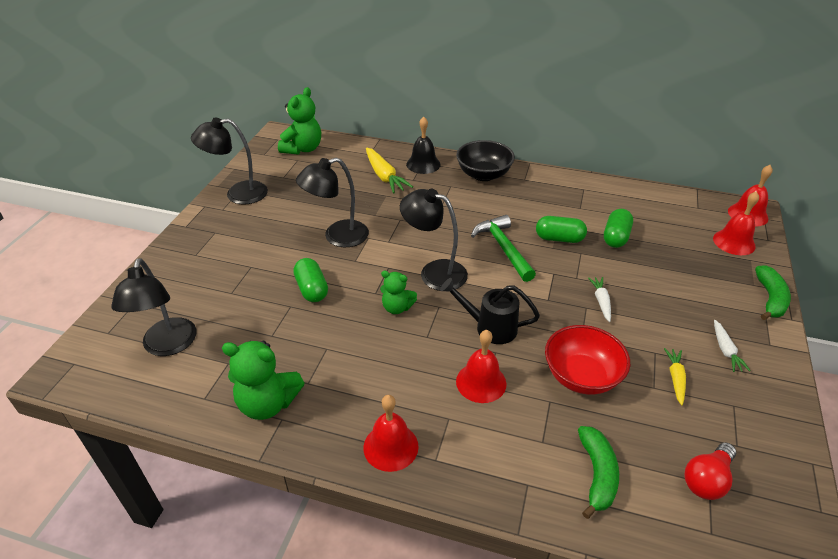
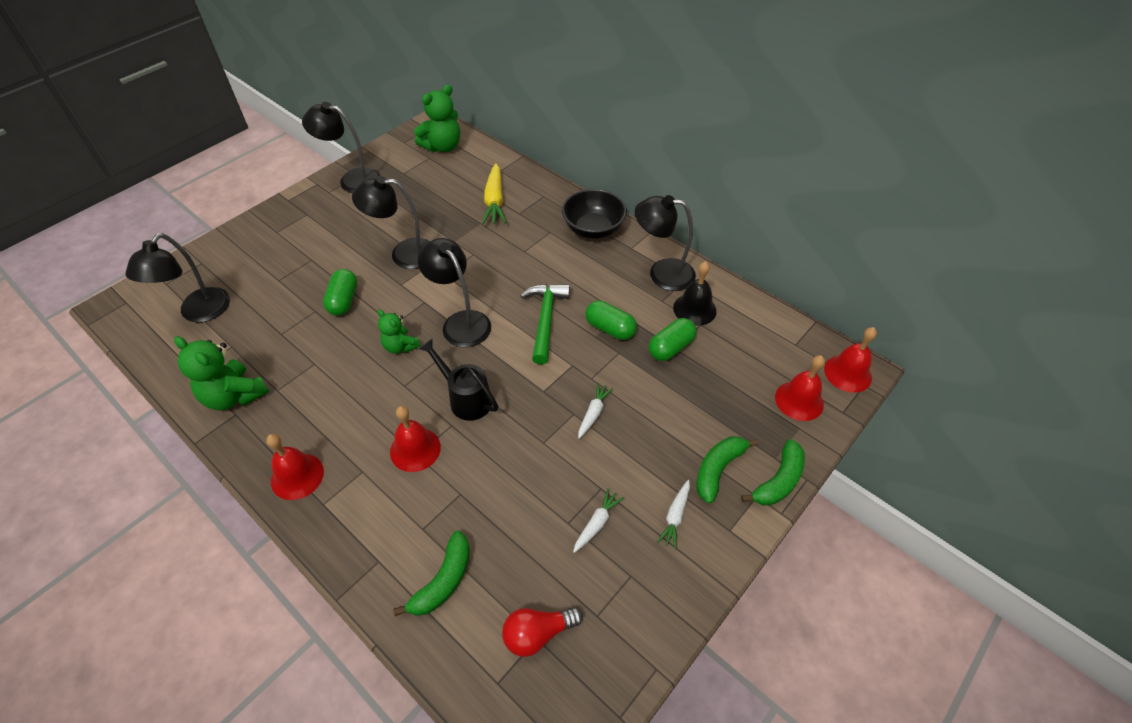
camera: 25 degrees right, 10 degrees up
black bell [406,117,441,174] -> black bell moved to [673,261,717,326]
red bowl [545,325,630,395] -> none
yellow carrot [664,348,686,405] -> white carrot [573,488,624,553]
none -> black lamp [635,195,696,291]
none -> green banana [696,436,759,504]

